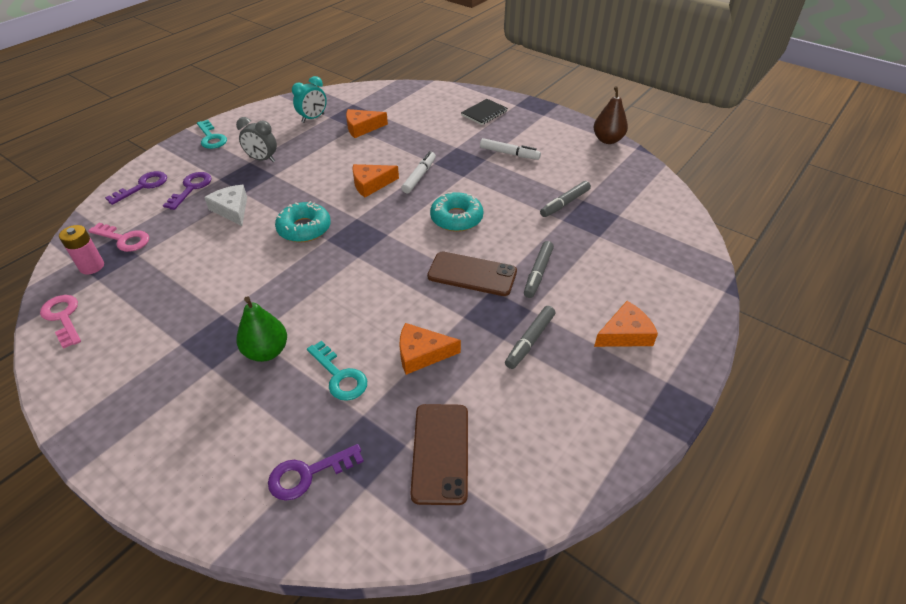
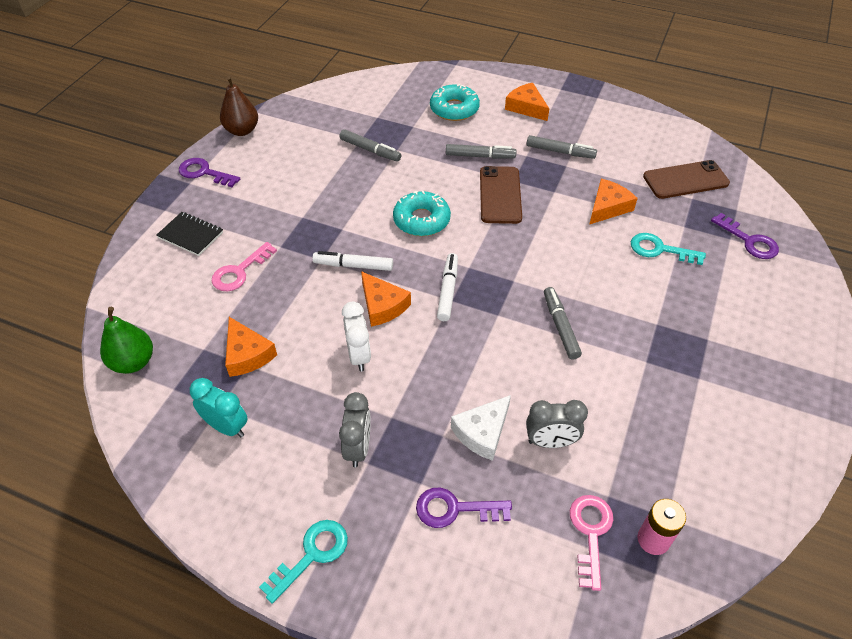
camera: 105 degrees left, 5 degrees up
pink key [40,295,81,349] -> pink key moved to [212,242,277,291]
purple key [105,171,167,205] -> purple key moved to [179,158,240,187]
green pear [236,296,287,362] -> green pear moved to [100,307,153,374]
turquoise donut [275,201,331,242] -> turquoise donut moved to [430,84,480,121]
turquoise key [307,341,367,401] -> turquoise key turned 105 degrees counterclockwise [631,233,706,265]
orange cheese [400,323,461,375] -> orange cheese turned 120 degrees counterclockwise [589,179,638,225]
white marker [480,138,541,160] -> white marker moved to [437,253,458,321]
none -> white clock [342,301,371,371]
none -> grey clock [526,400,588,448]
none -> grey marker [544,287,582,360]

